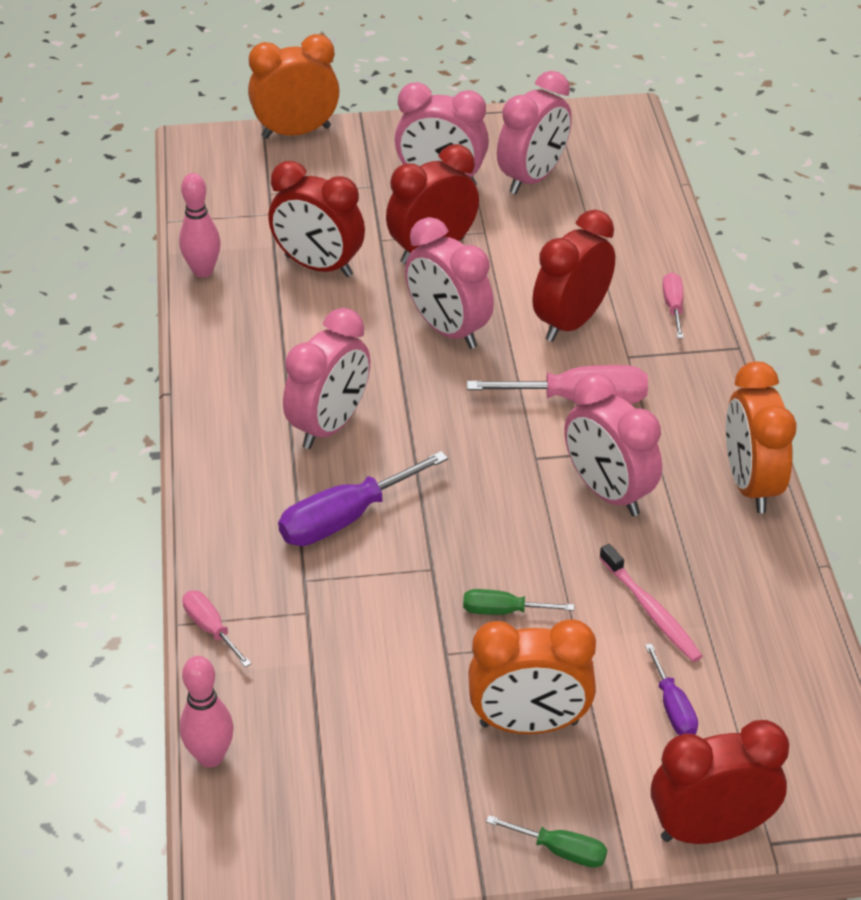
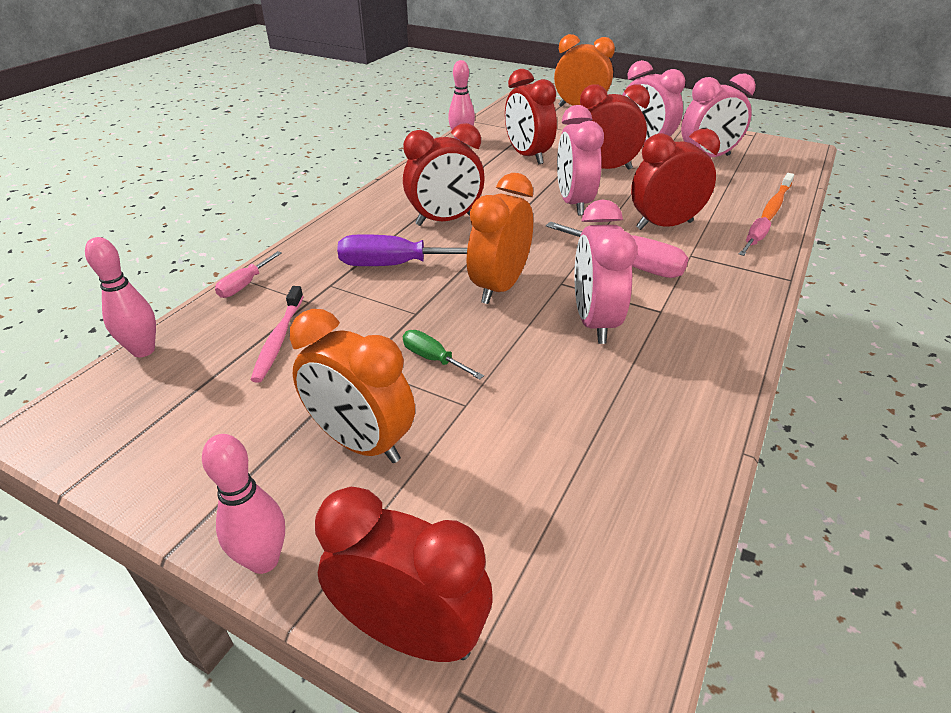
camera: 35 degrees right, 5 degrees down
pink screwdriver [182,591,251,667] -> pink screwdriver turned 150 degrees counterclockwise [215,251,282,298]
pink clock [283,308,370,449] -> red clock [403,123,484,226]
green screwdriver [486,815,607,868] -> pink bowling pin [202,434,285,574]
pink toothbrush [599,544,703,662] -> pink toothbrush moved to [250,286,304,383]
purple screwdriver [645,643,698,735] -> none
orange clock [726,362,797,513] -> orange clock moved to [467,173,533,304]
none -> orange toothbrush [761,173,794,221]

